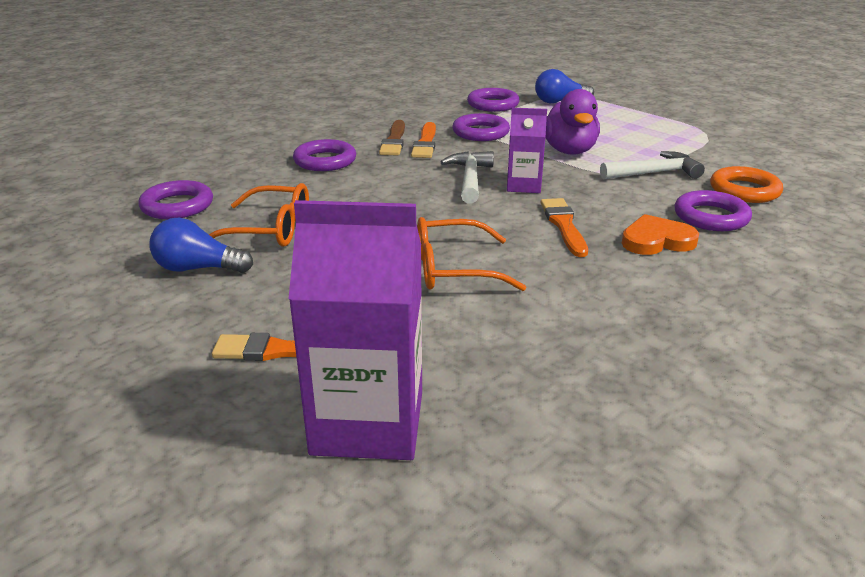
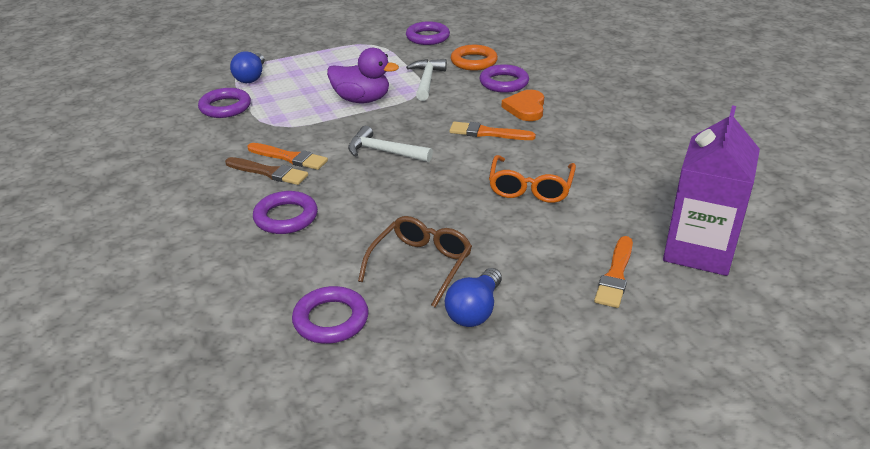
camera: 70 degrees left, 5 degrees up
orange glasses [209,183,309,247] -> brown glasses [358,216,472,308]
purple ring [452,113,510,141] -> purple ring moved to [406,21,450,45]
purple carton [507,108,547,193] -> none

